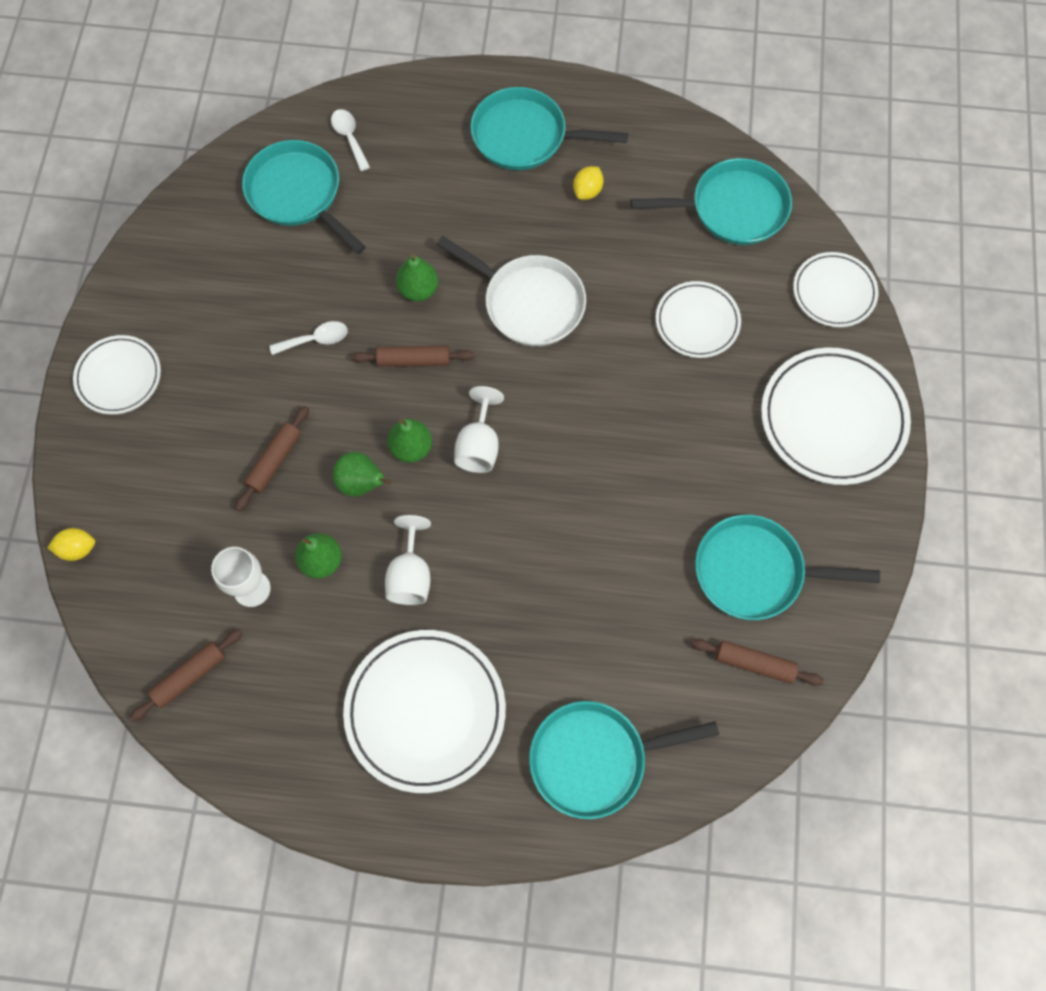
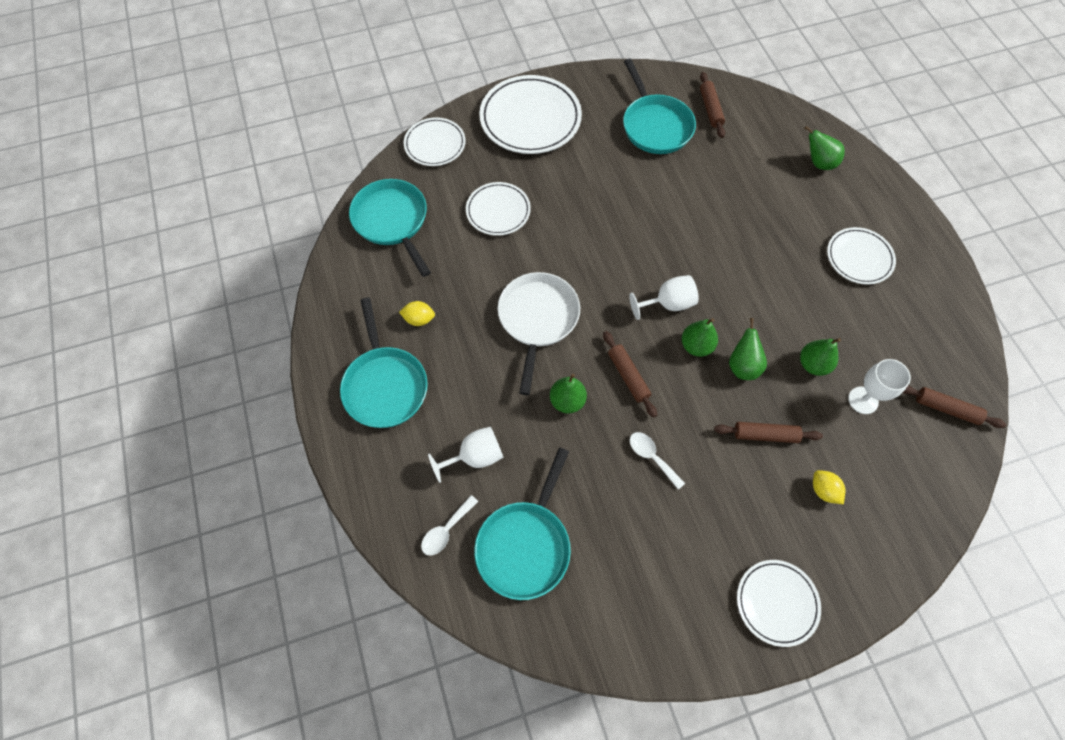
camera: 115 degrees left, 5 degrees down
yellow lemon [47,528,95,561] -> yellow lemon moved to [813,470,845,504]
white plate [343,630,506,793] -> white plate [827,227,896,285], size x0.60
white goblet [385,515,431,605] -> white goblet moved to [428,427,504,483]
turquoise pan [529,701,719,819] -> green pear [804,126,845,170]

